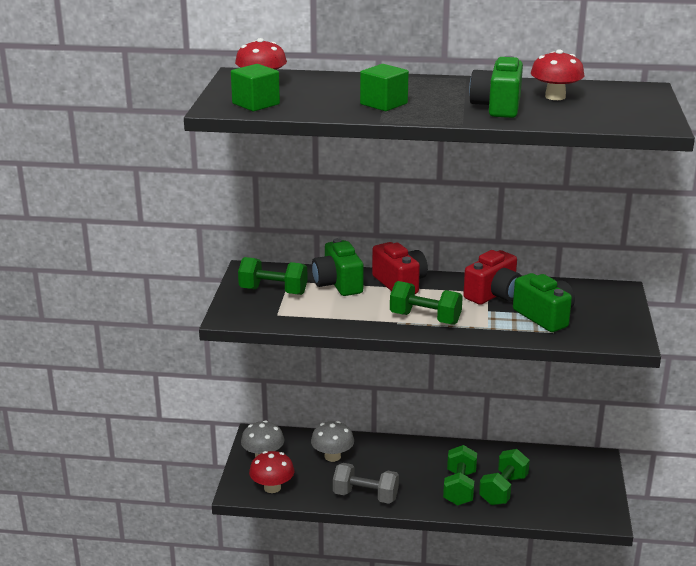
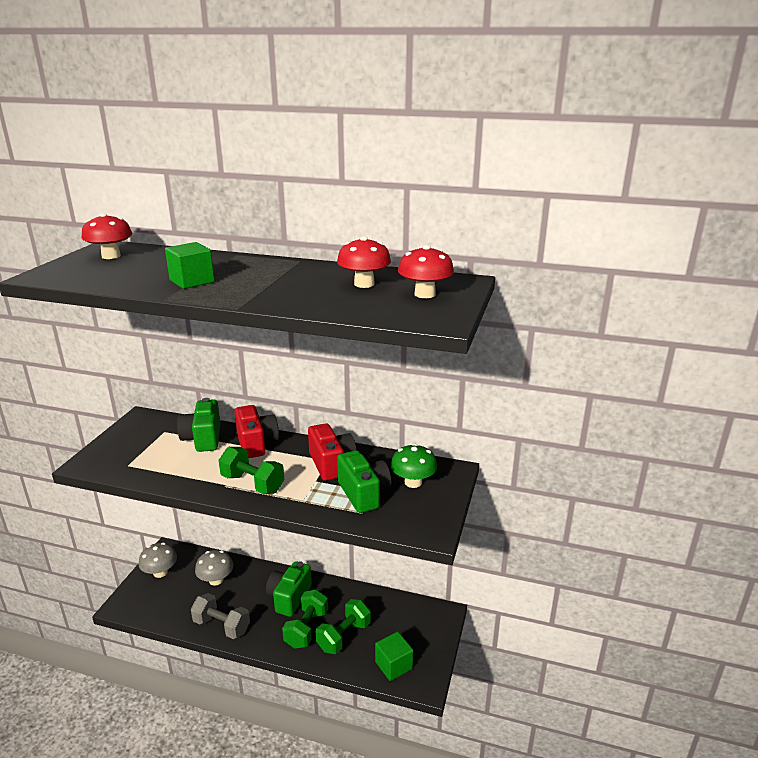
camera: 10 degrees right, 0 degrees up
green cube [231,64,280,111] -> green cube moved to [375,632,413,681]
green dumbbell [238,257,308,295] -> none
red mushroom [249,451,295,493] -> red mushroom moved to [398,245,454,298]
red camera [463,250,522,305] -> red camera turned 75 degrees counterclockwise [308,423,357,481]
green camera [469,56,523,118] -> green camera moved to [266,561,312,617]
none -> green mushroom [390,444,437,488]

